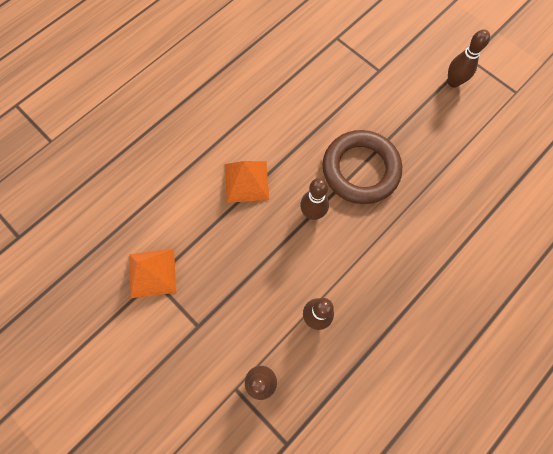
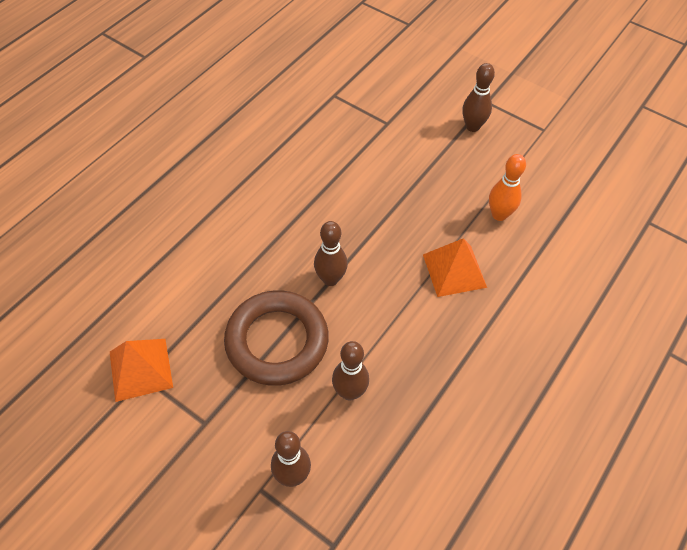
camera: 10 degrees left, 15 degrees down
orange pyramid [225,161,269,203] -> orange pyramid moved to [423,238,487,297]
brown ring [322,130,402,204] -> brown ring moved to [224,290,329,386]
none -> orange bowling pin [489,154,526,221]

